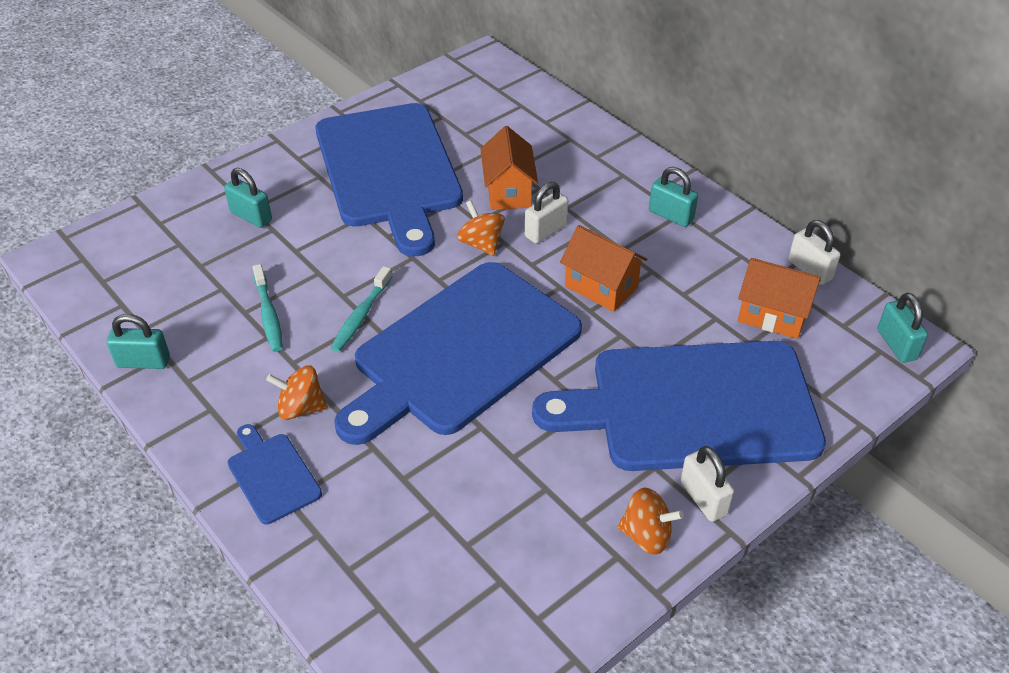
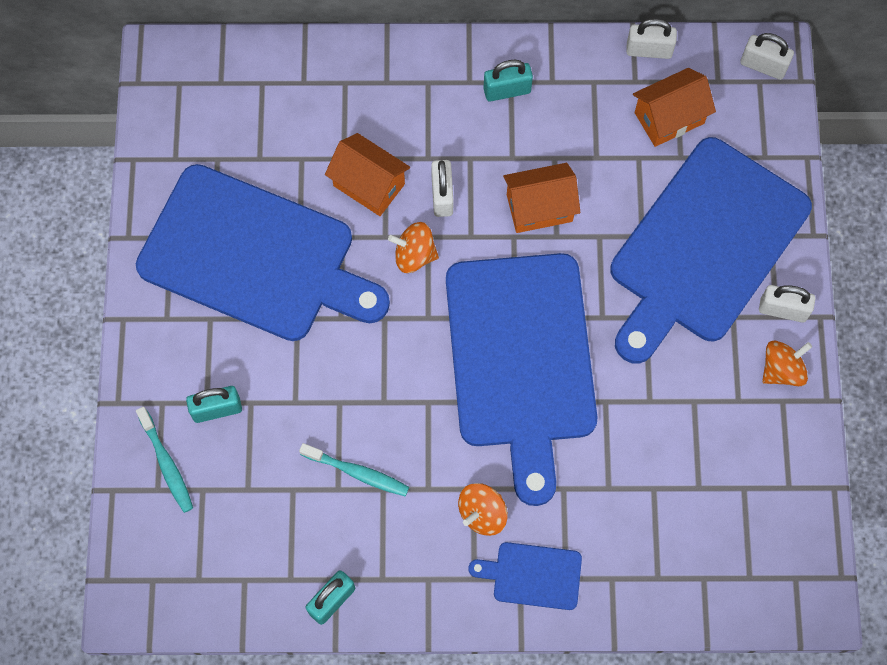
camera: 50 degrees left, 25 degrees up
turquoise toothbrush [331,266,392,352] -> turquoise toothbrush moved to [136,407,193,513]
turquoise padlock [878,293,928,363] -> white padlock [740,33,794,80]

